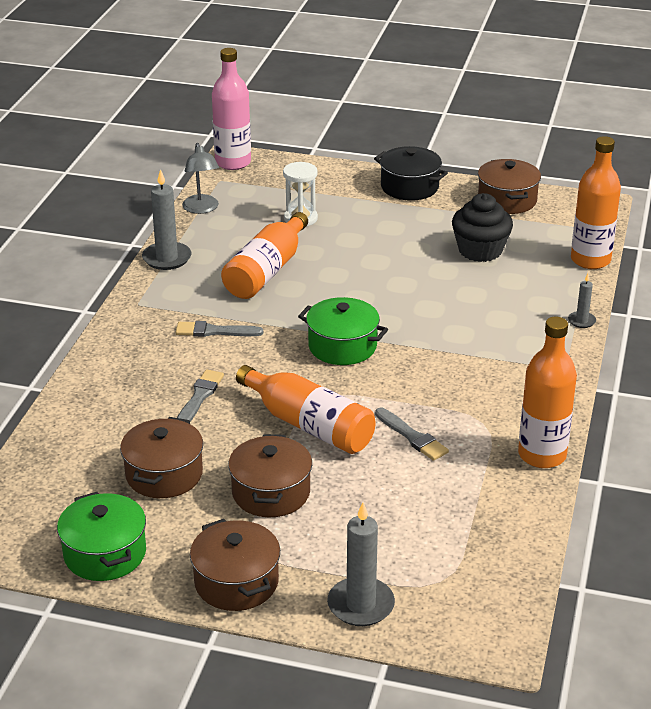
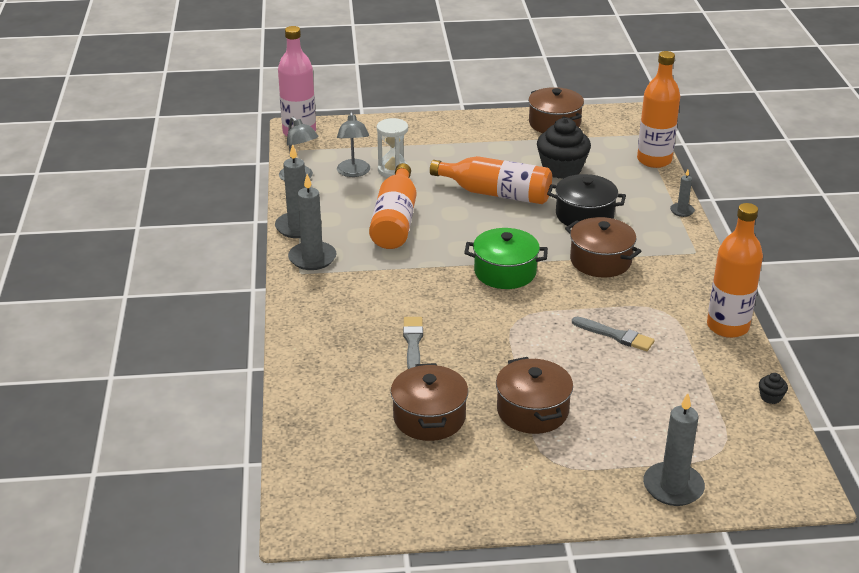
camera: 20 degrees left, 0 degrees up
green pot [57,492,146,581] -> none
grey brush [176,321,263,337] -> none
brown pot [190,519,280,611] -> brown pot moved to [565,217,642,278]
orange bottle [236,365,376,454] -> orange bottle moved to [430,156,552,204]
black pot [374,146,448,201] -> black pot moved to [547,174,626,226]
none -> grey candle [288,174,337,270]
none -> grey lamp [337,111,370,177]
none -> black cupcake [759,373,788,404]

